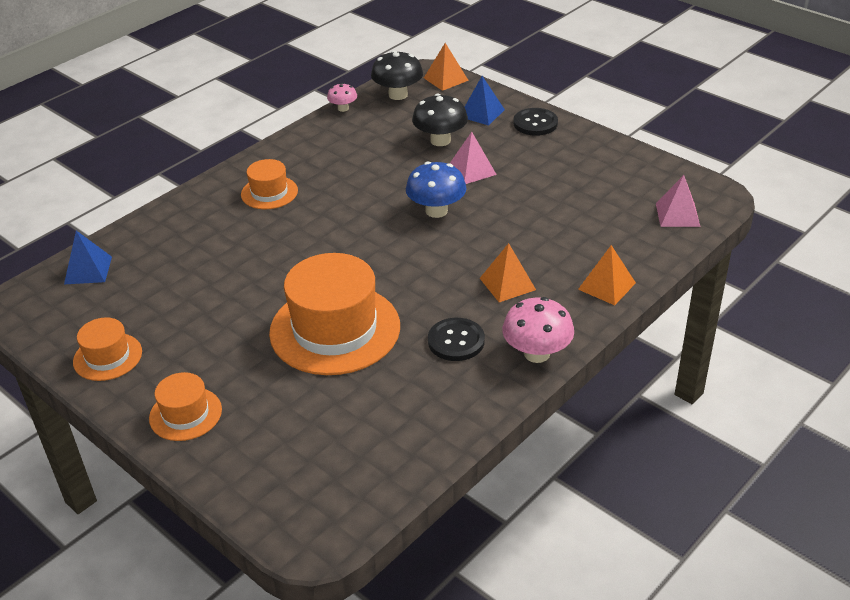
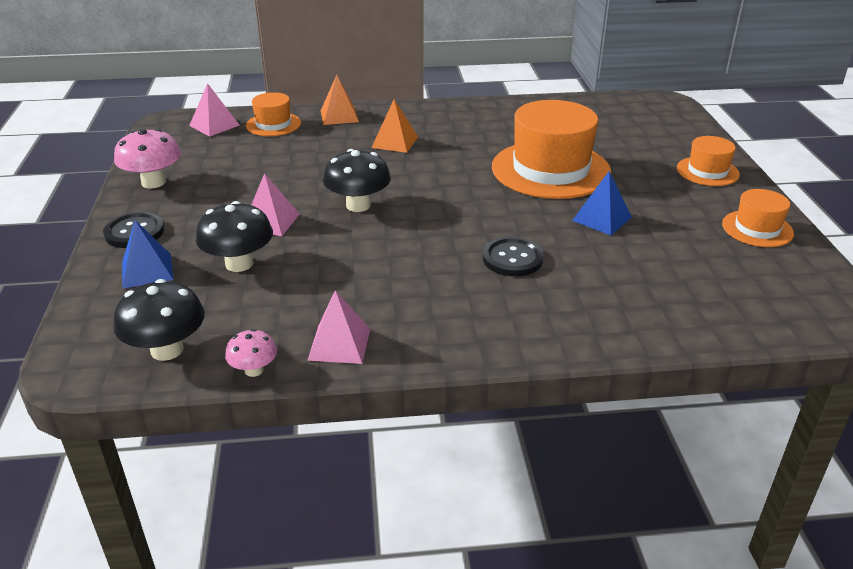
camera: 140 degrees left, 5 degrees down
blue pyramid [64,231,112,284] -> blue pyramid moved to [572,171,632,235]
orange hat [241,159,298,209] -> orange hat moved to [246,92,301,136]
blue mushroom [406,161,467,218] -> black mushroom [323,149,391,212]
orange pyramid [424,43,469,91] -> none
black button [428,318,485,361] -> black button moved to [483,237,543,276]
pink mushroom [502,297,574,363] -> pink mushroom moved to [114,128,181,189]
none -> pink pyramid [307,290,370,364]

